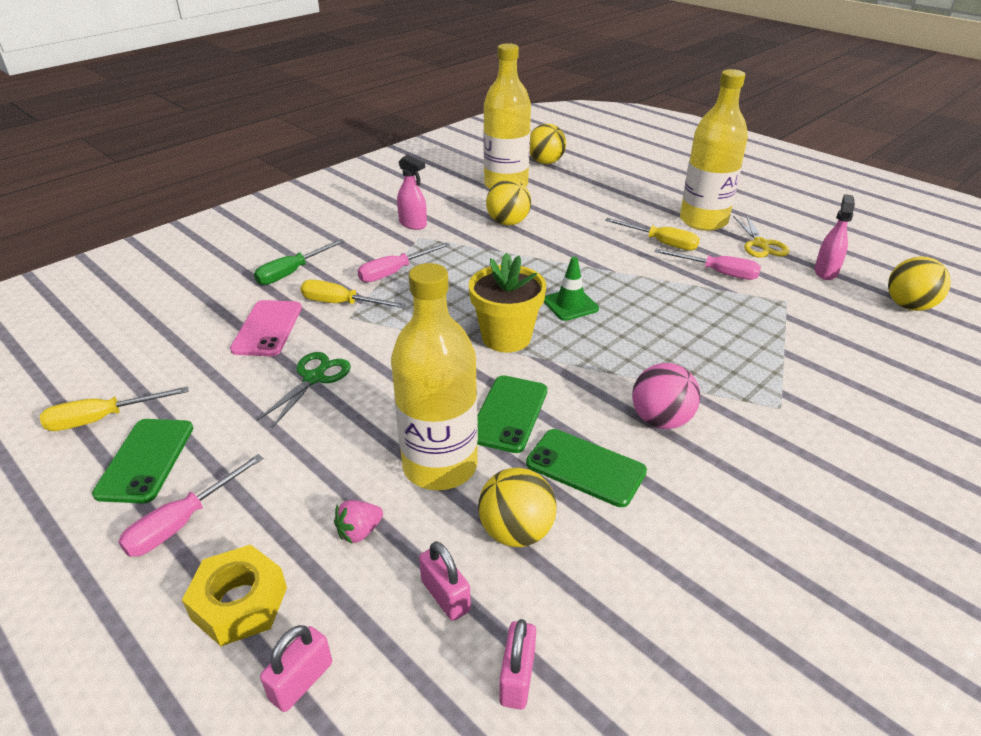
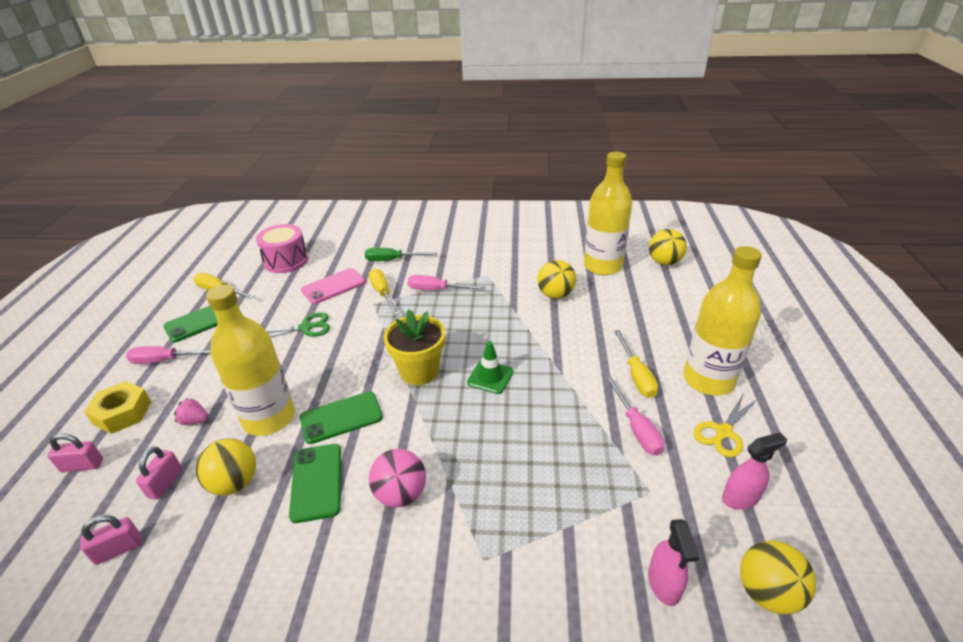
camera: 50 degrees right, 0 degrees up
pink spray bottle [397,155,427,230] -> pink spray bottle moved to [648,519,699,606]
none -> pink drum [256,224,308,273]

